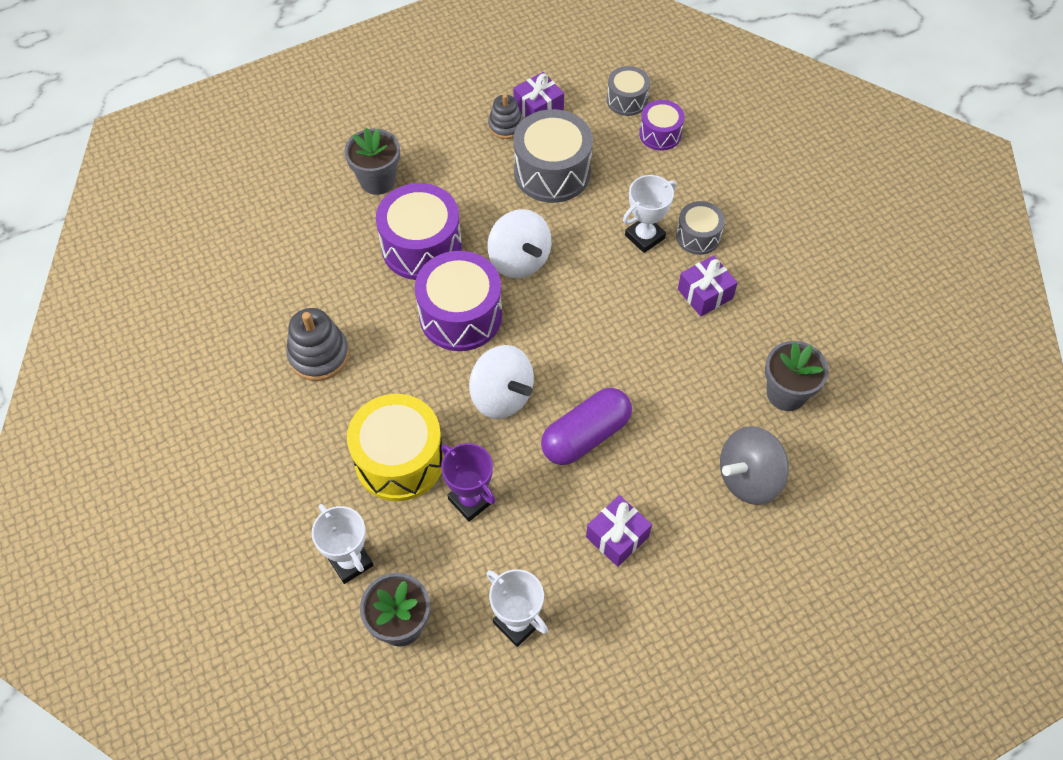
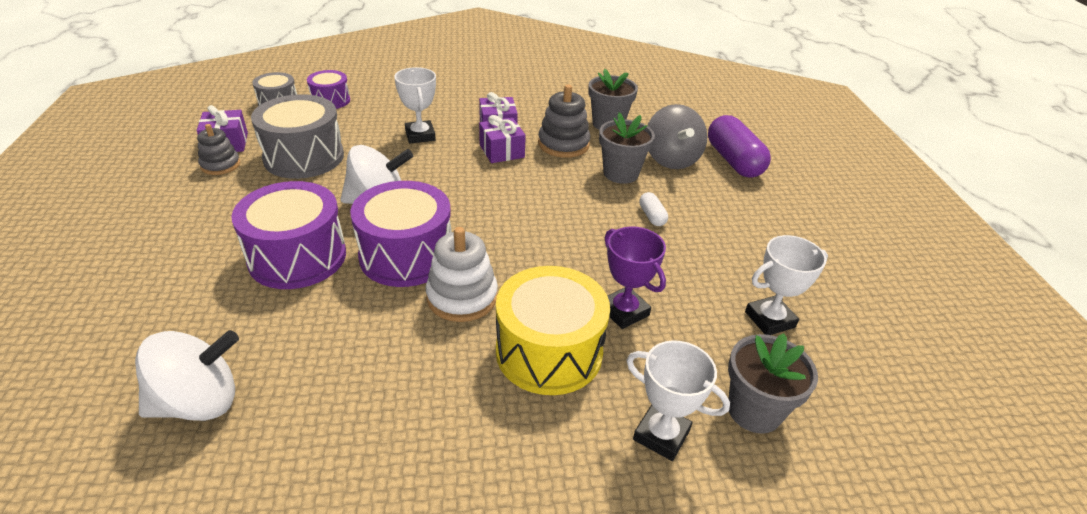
camera: 70 degrees left, 20 degrees down
grey stacking toy [286,308,349,381] -> grey stacking toy moved to [538,85,590,158]
white trophy [312,504,374,584] -> white trophy turned 45 degrees clockwise [626,340,730,461]
grey flower pot [344,128,400,195] -> grey flower pot moved to [599,113,655,184]
purple trophy [441,443,495,522] -> purple trophy turned 75 degrees clockwise [605,227,666,329]
white spinning top [469,345,534,419] -> white spinning top moved to [135,330,239,421]
purple capsule [541,388,632,465] -> purple capsule moved to [708,115,771,178]
purple gift [586,495,652,567] -> purple gift moved to [479,115,526,163]
grey drum [676,201,725,255] -> none
none -> white stacking toy [426,227,498,322]
none -> white capsule [639,192,668,226]

